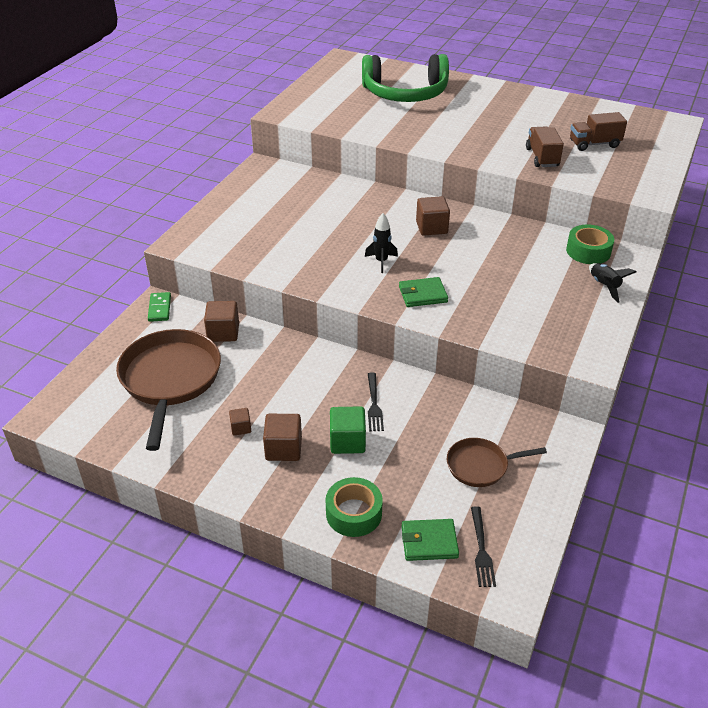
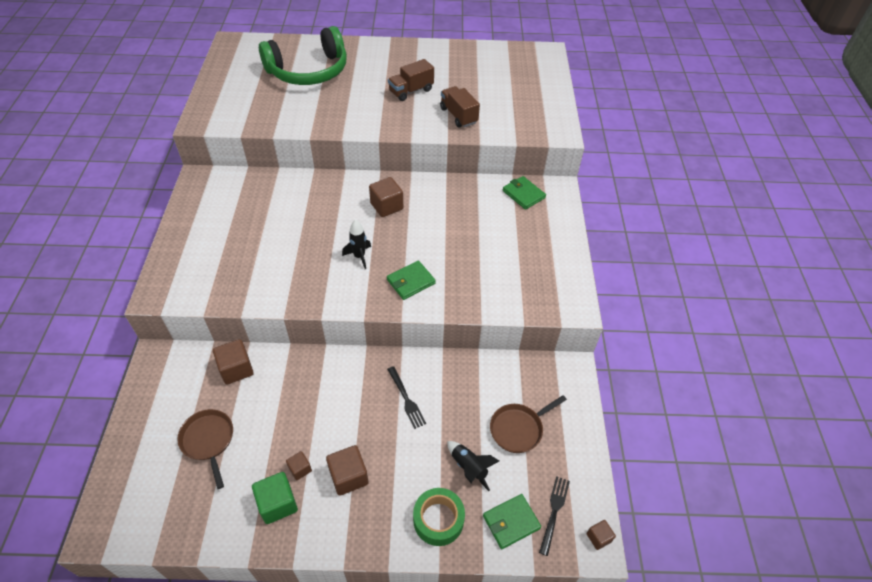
camera: 25 degrees left, 10 degrees up
brown pan [116,329,221,451] -> brown pan [177,409,233,489], size x0.53
green domino [148,292,171,322] -> none
green cube [330,406,366,454] -> green cube moved to [252,472,298,524]
black fork [471,506,496,587] -> black fork turned 135 degrees counterclockwise [539,476,570,556]
green tape [566,224,614,264] -> green wallet [503,176,546,210]
brown truck [570,112,627,151] -> brown truck moved to [388,59,434,101]
black rocket [589,263,636,303] -> black rocket moved to [447,441,499,491]
none -> brown cube [587,520,616,550]

